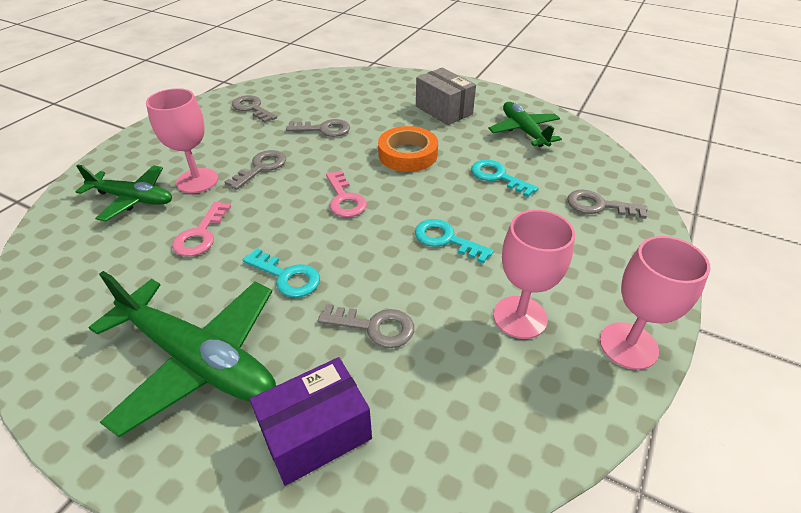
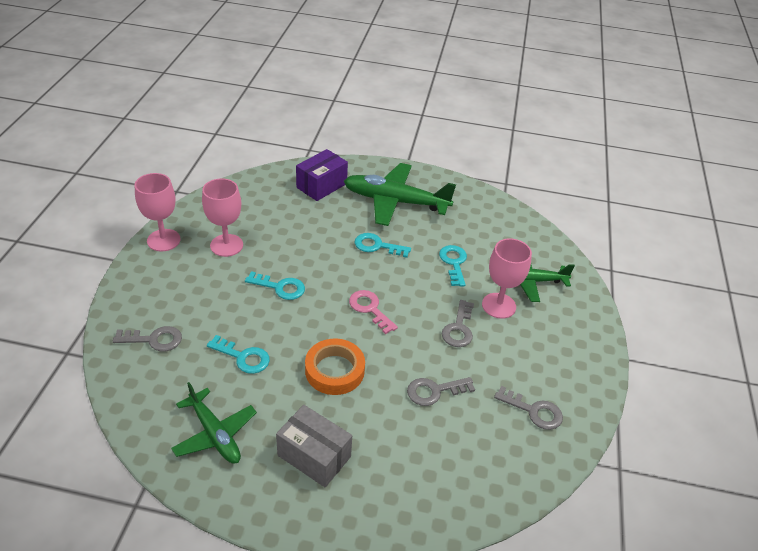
camera: 160 degrees right, 0 degrees up
pink key [172,202,231,256] -> turquoise key [439,245,467,287]
grey key [318,304,414,348] -> none

